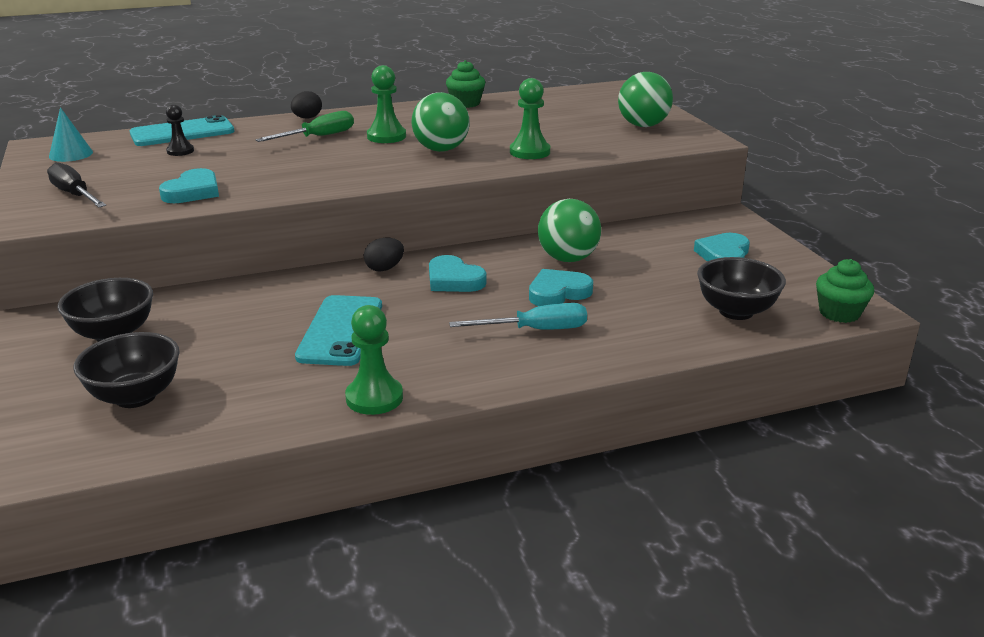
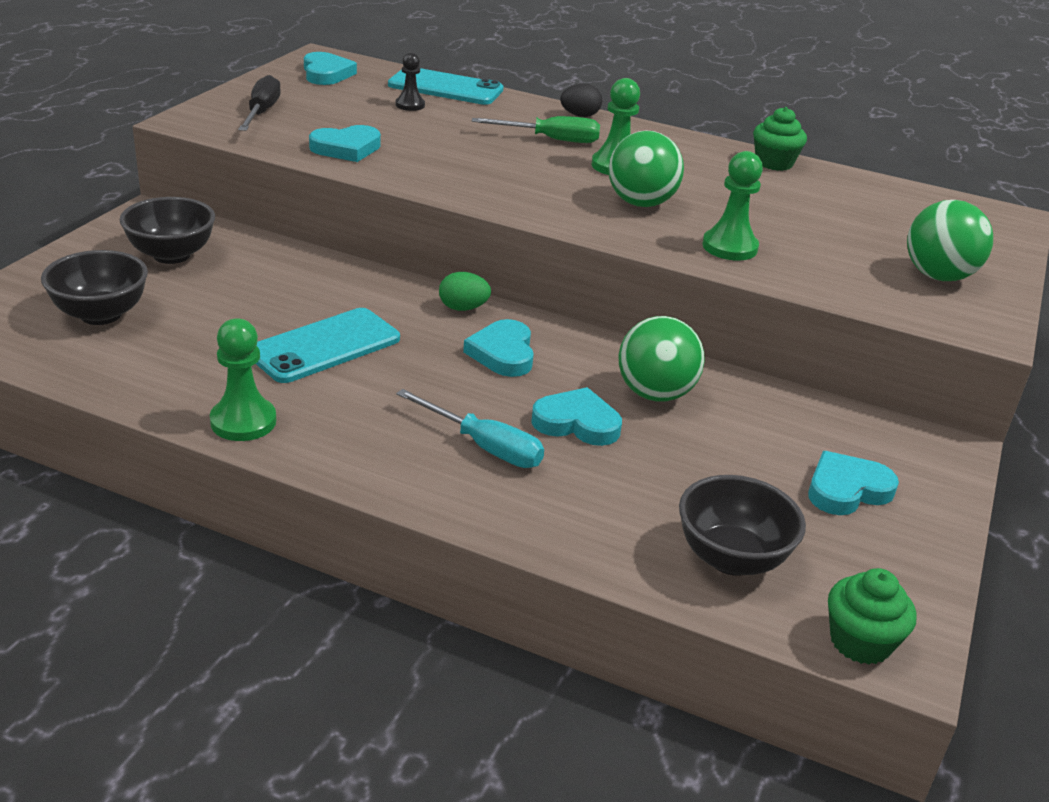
camera: 40 degrees right, 5 degrees up
turquoise cone [49,107,93,162] -> turquoise heart [304,52,357,85]
black egg [364,238,404,272] -> green egg [439,272,491,311]

